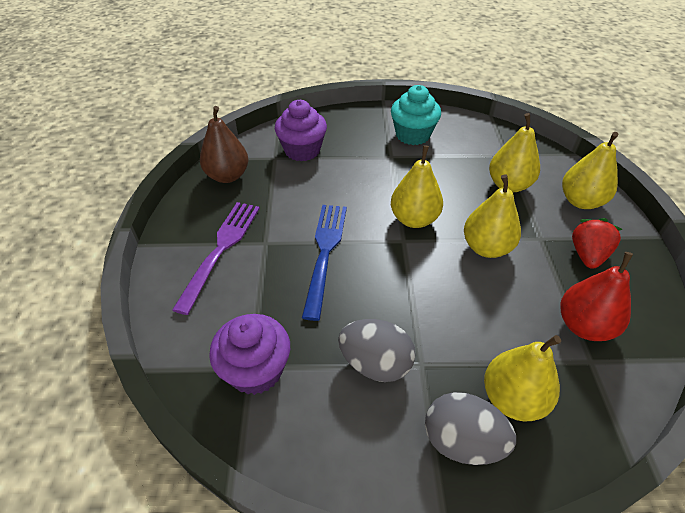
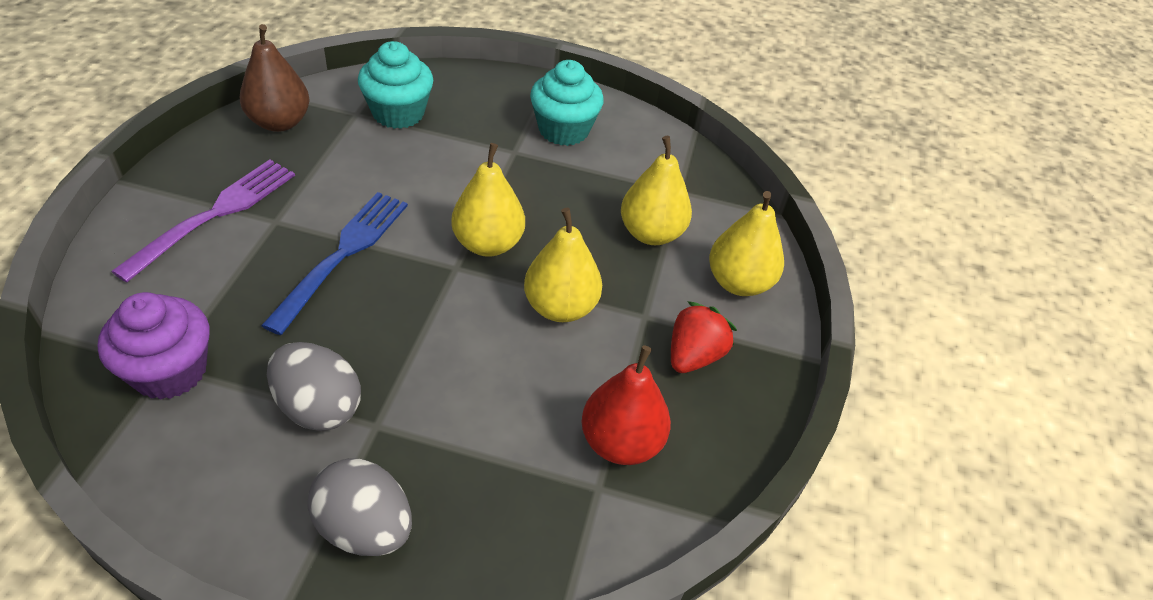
camera: 10 degrees right, 0 degrees up
purple cupcake [275,100,327,161] -> turquoise cupcake [358,41,433,129]
yellow pear [484,335,561,421] -> none

